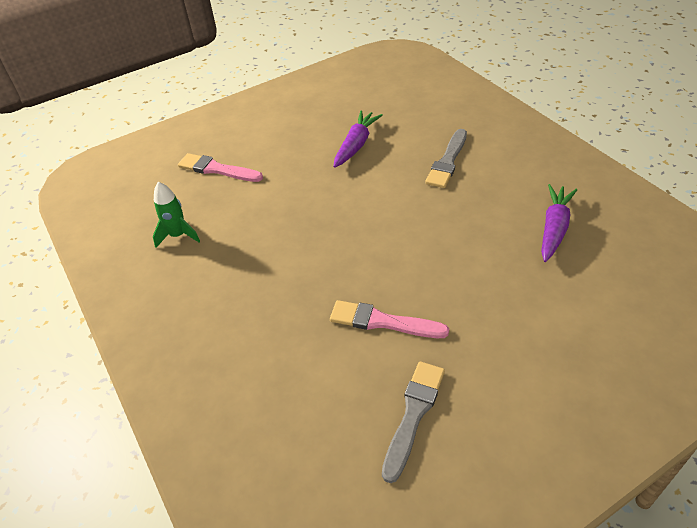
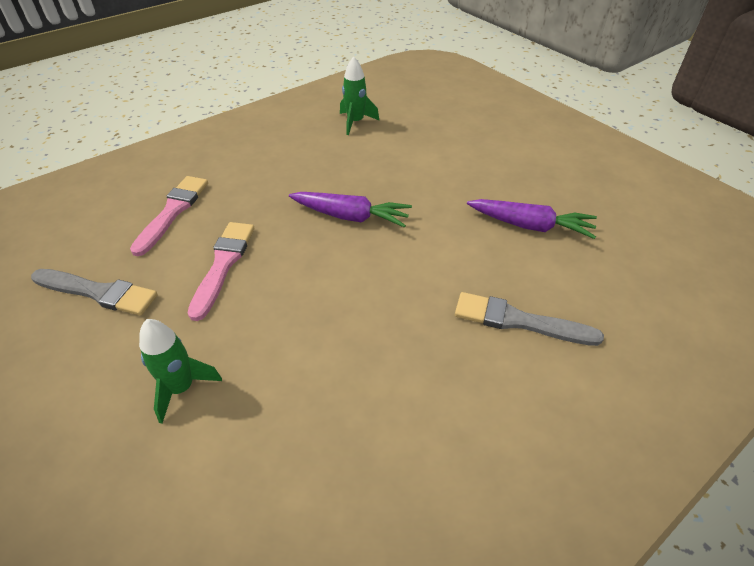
camera: 80 degrees right, 0 degrees up
pink brush [178,153,263,182] -> pink brush moved to [130,176,208,256]
purple carrot [541,184,577,262] -> purple carrot moved to [289,192,412,228]
none -> green rocket [139,319,222,424]

